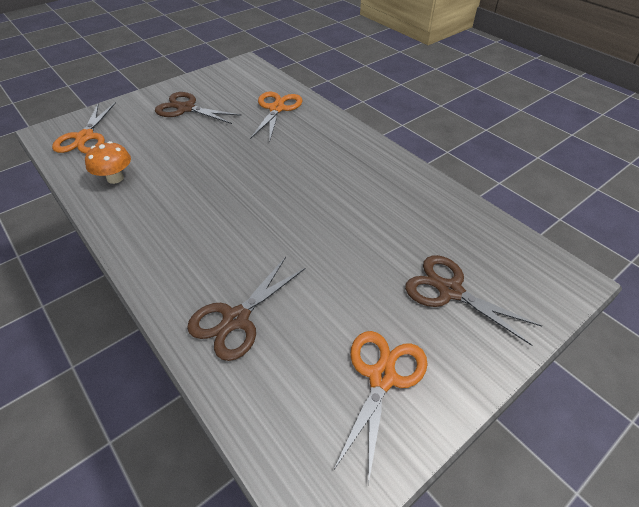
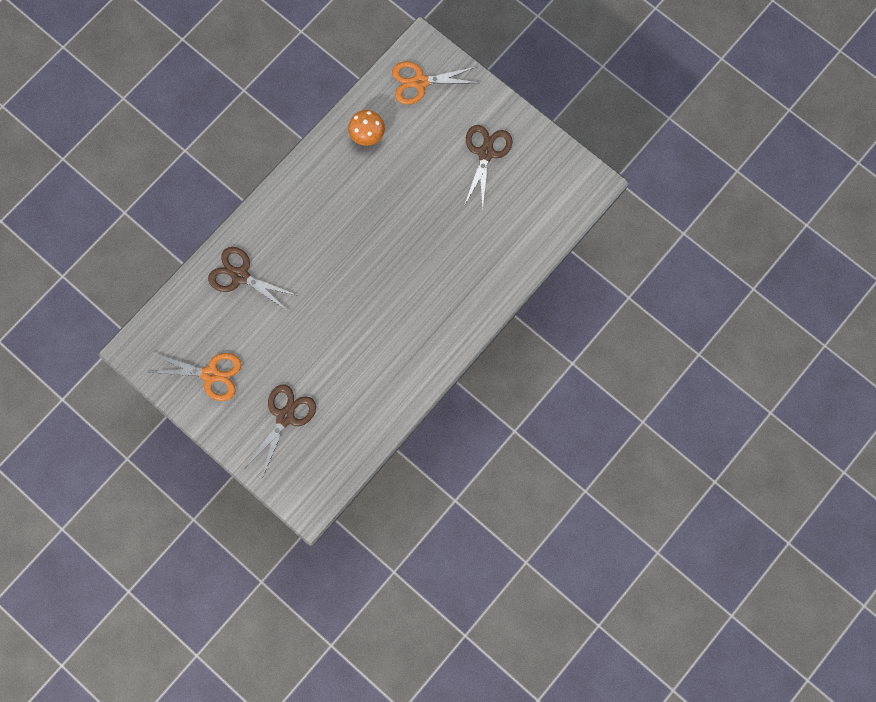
camera: 80 degrees right, 30 degrees up
orange scissors [250,92,302,140] -> none

